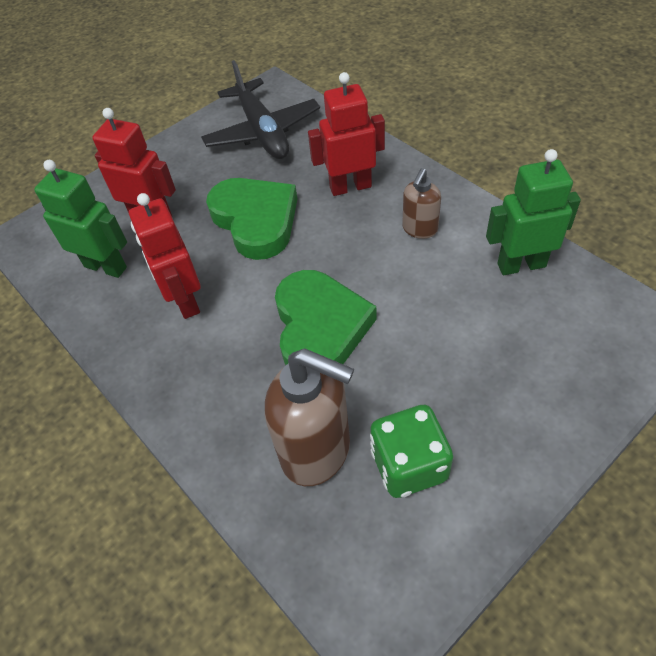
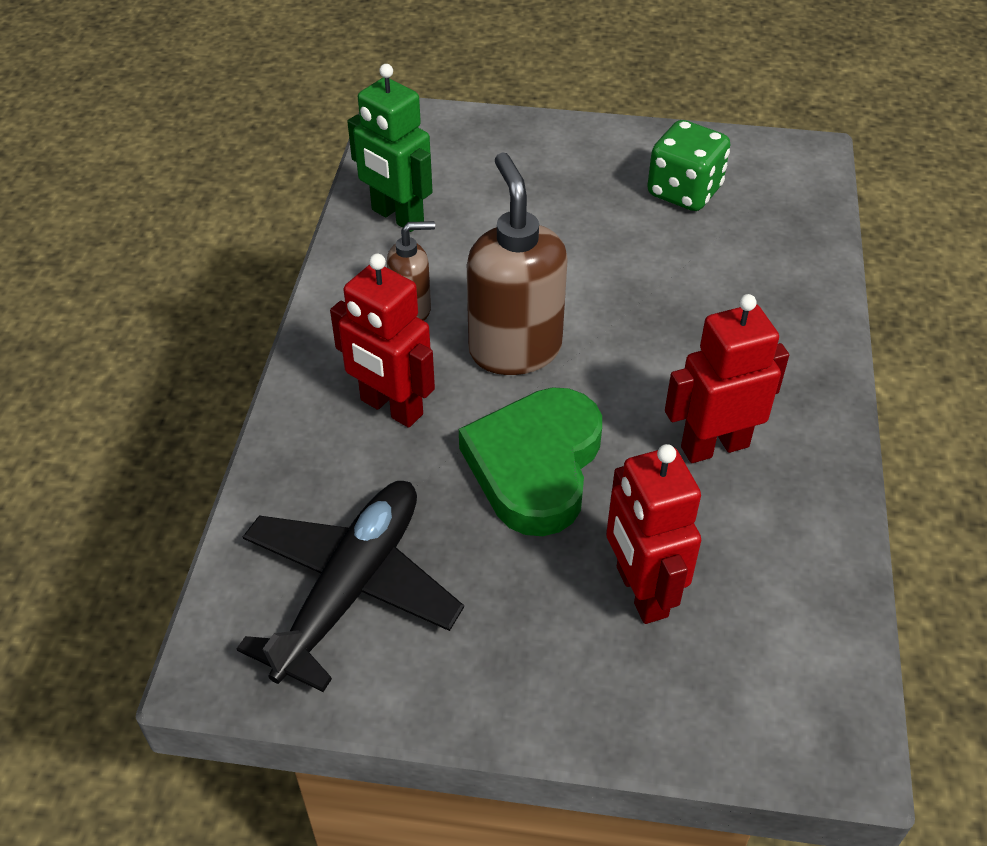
camera: 135 degrees left, 5 degrees down
green robot [34,160,127,278] -> none
red robot [129,193,201,319] -> red robot turned 135 degrees counterclockwise [665,294,789,463]
brown soap dispenser [265,349,354,486] -> brown soap dispenser moved to [467,152,568,375]
green heart [275,270,377,365] -> none

